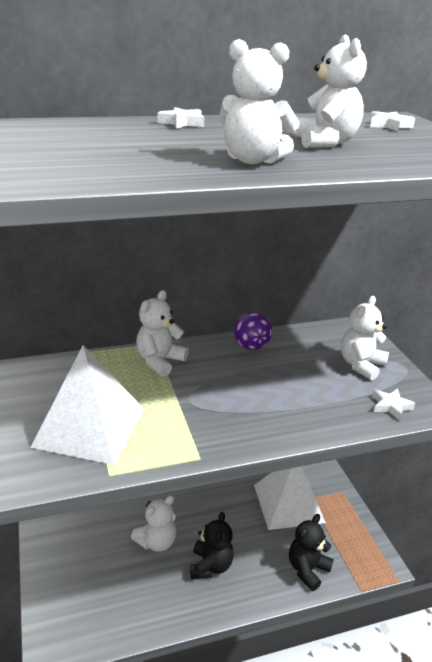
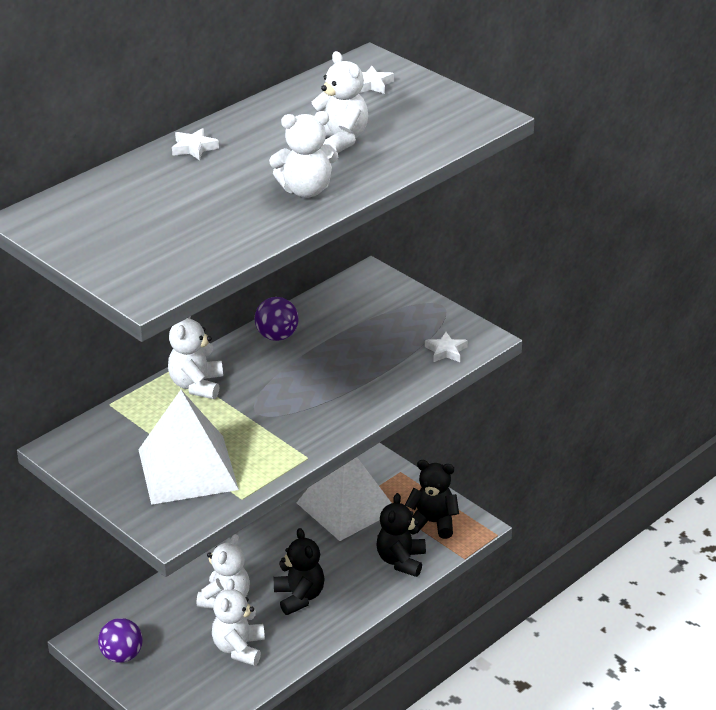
camera: 25 degrees left, 5 degrees up
white teddy bear [341,296,389,380] -> white teddy bear moved to [212,579,265,666]
none -> purple ball [98,618,143,663]
none -> black teddy bear [405,460,459,539]

